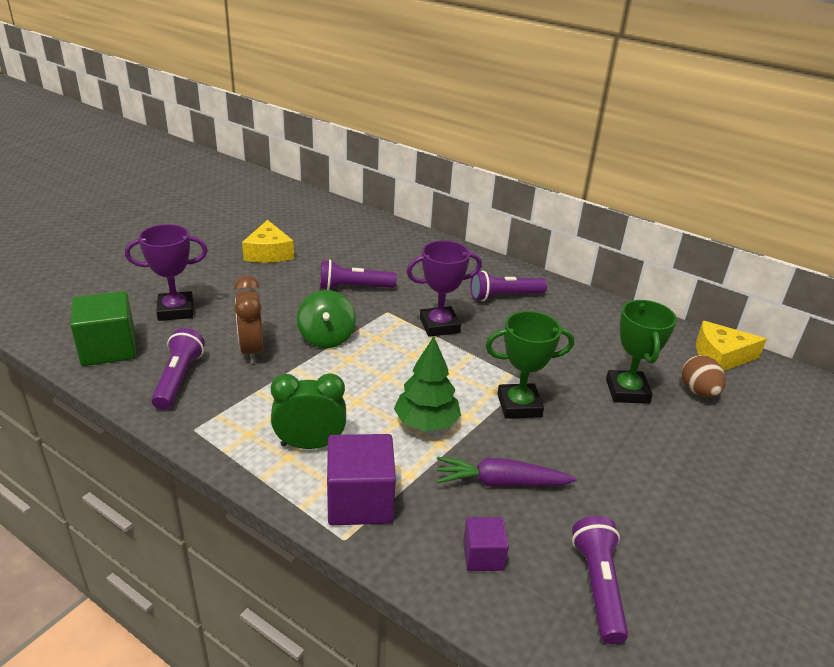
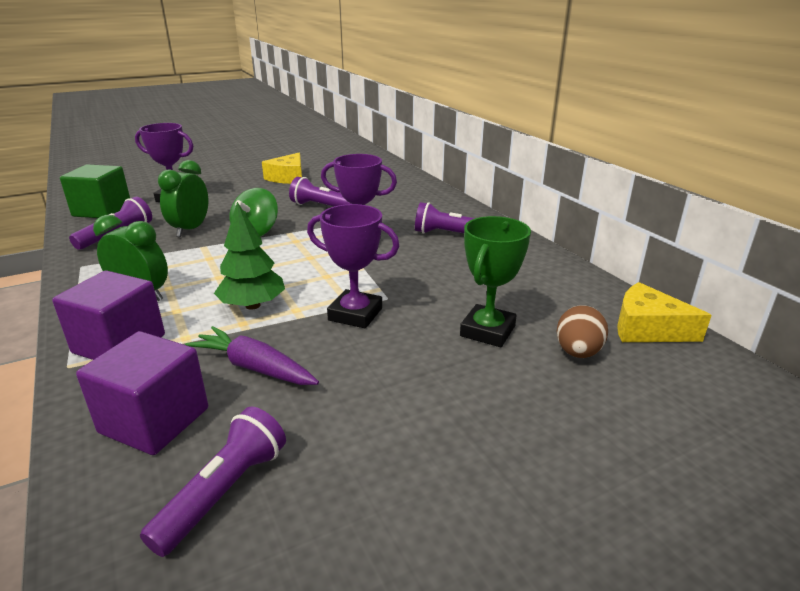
camera: 30 degrees right, 5 degrees down
brown clock [234,276,263,363] -> green clock [158,160,208,237]
purple cube [463,517,509,571] -> purple cube [76,331,208,455], size x1.80
green trophy [485,311,574,419] -> purple trophy [307,204,399,328]

